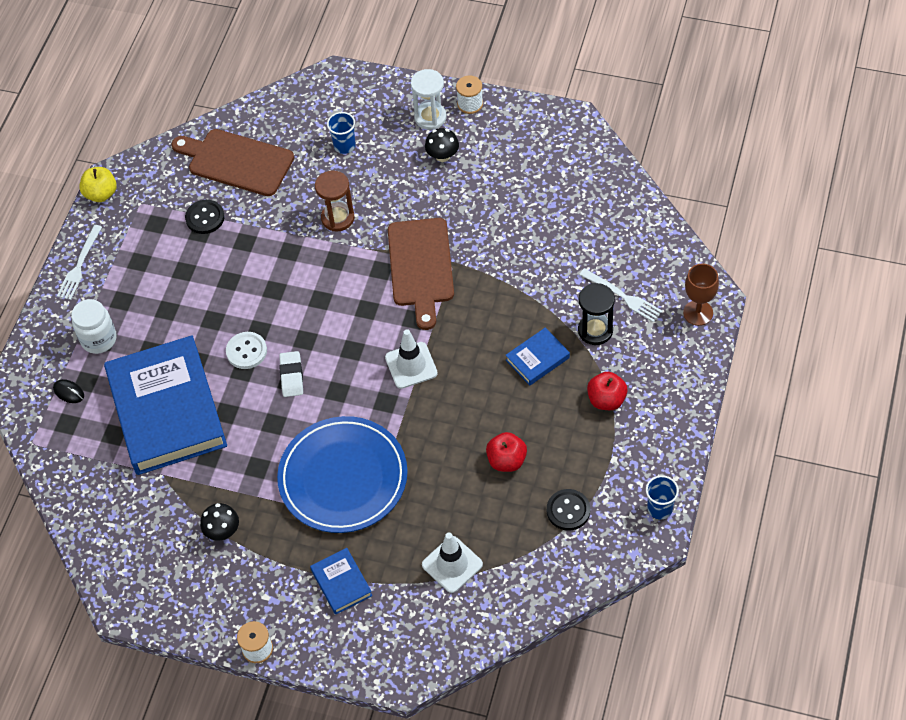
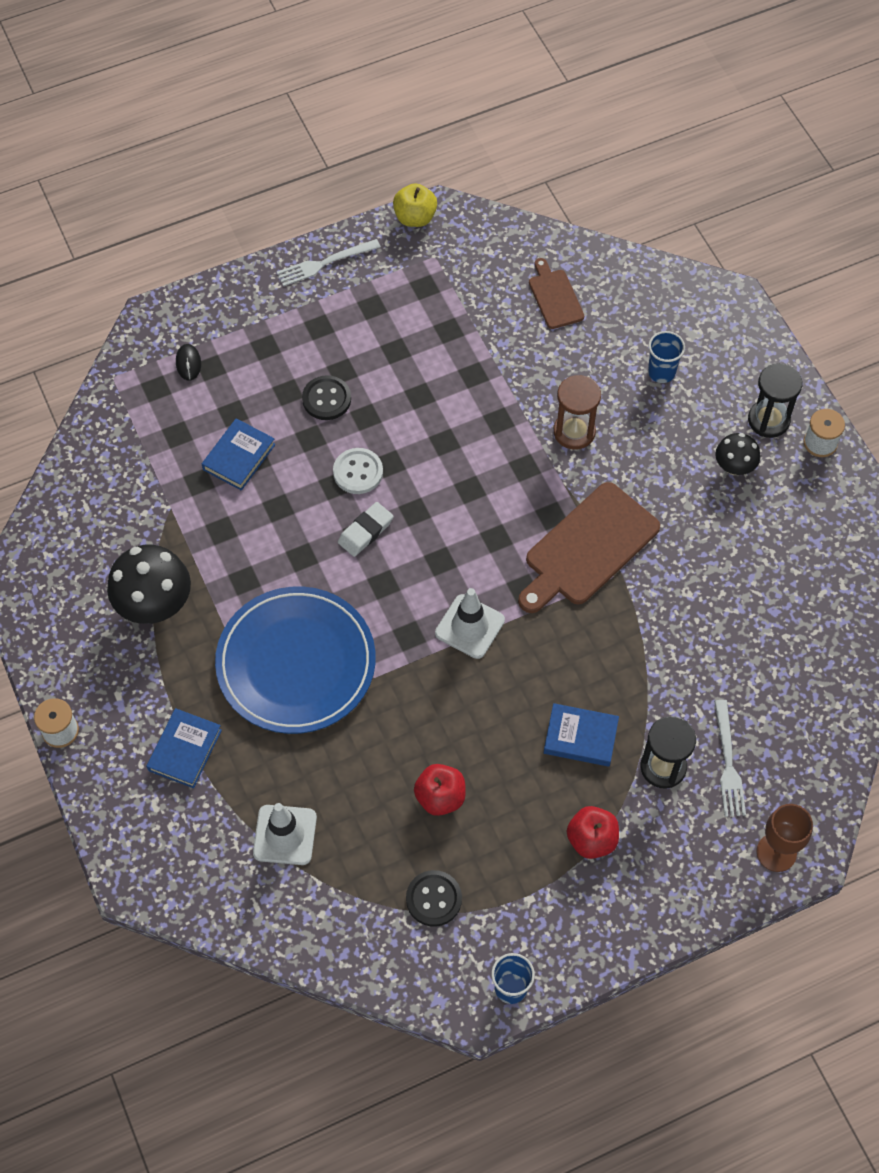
camera: 45 degrees right, 5 degrees up
white jar [71,299,117,354] -> none
blue book [104,335,227,475] -> blue book [202,418,275,491], size x0.42
brown cutting board [172,129,294,196] -> brown cutting board [529,258,584,329], size x0.54
black button [185,200,224,234] -> black button moved to [302,375,351,420]
black mushroom [200,503,239,541] -> black mushroom [107,545,191,624], size x1.77
white hourglass [411,69,447,130] -> black hourglass [748,363,803,438]

